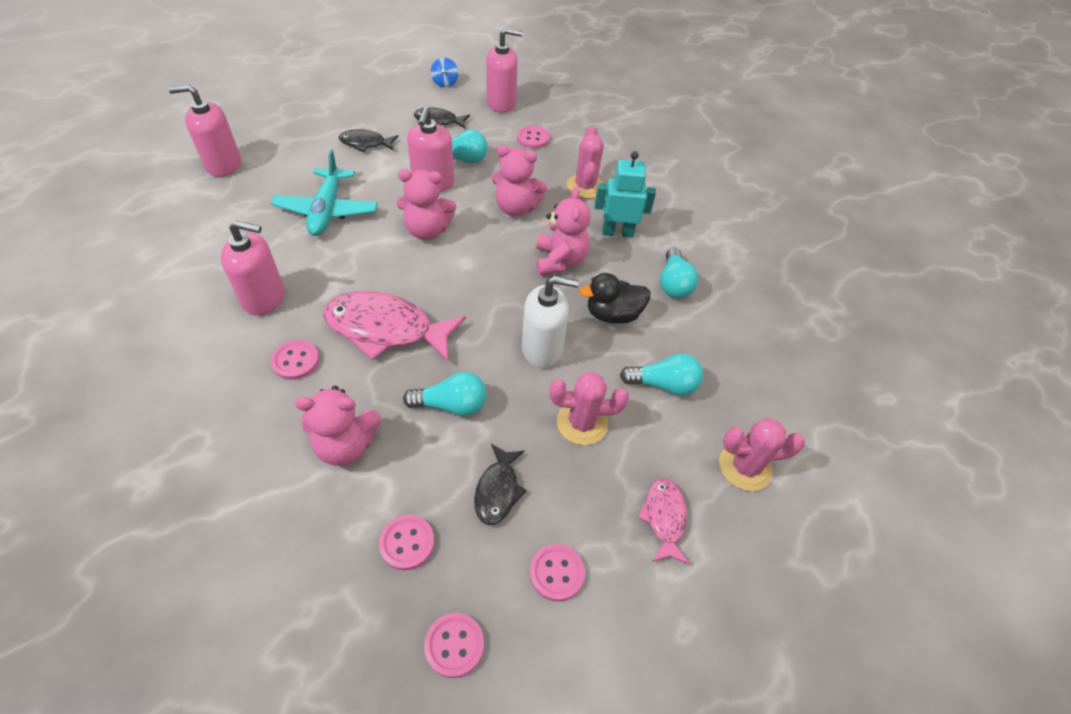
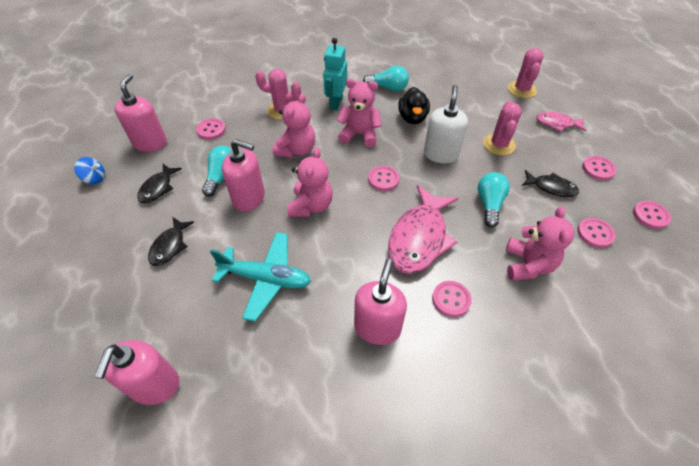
camera: 75 degrees left, 0 degrees up
turquoise light bulb [620,353,703,396] -> none
none -> pink button [368,166,400,191]

